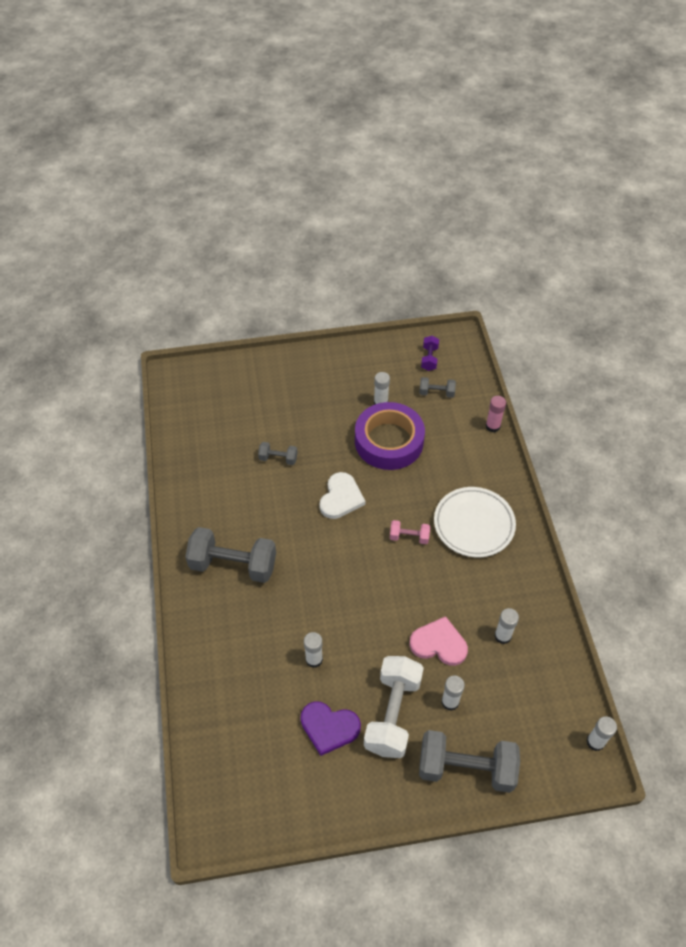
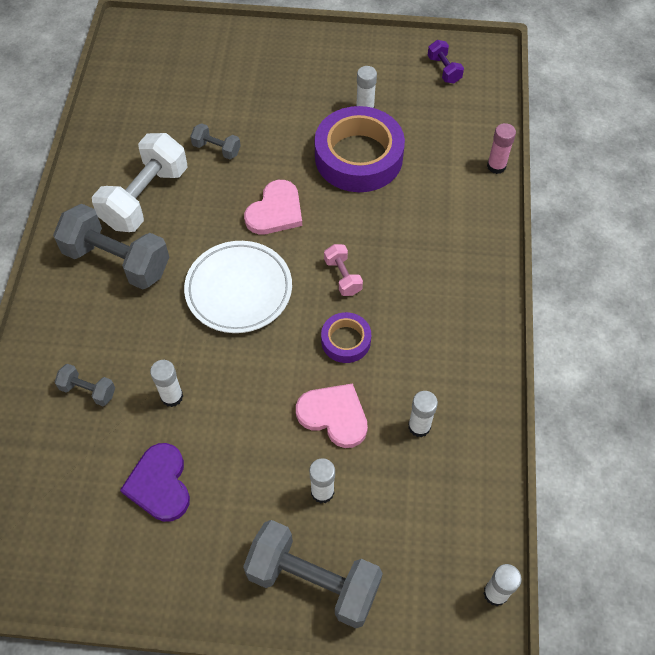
camera: 15 degrees right, 5 degrees up
purple heart [300,701,361,756] -> purple heart turned 45 degrees clockwise [120,443,190,522]
white heart [320,472,365,519] -> pink heart [244,180,302,234]
white dumbbell [364,656,424,758] -> white dumbbell moved to [92,133,188,232]
pink dumbbell [390,520,430,544] -> pink dumbbell turned 45 degrees clockwise [324,244,363,296]
grey dumbbell [419,377,456,398] -> grey dumbbell moved to [55,364,115,406]
purple dumbbell [421,336,439,371] -> purple dumbbell turned 45 degrees counterclockwise [428,40,464,83]
white plate [434,487,516,557] -> white plate moved to [184,241,292,333]
none -> purple tape [321,312,371,363]

